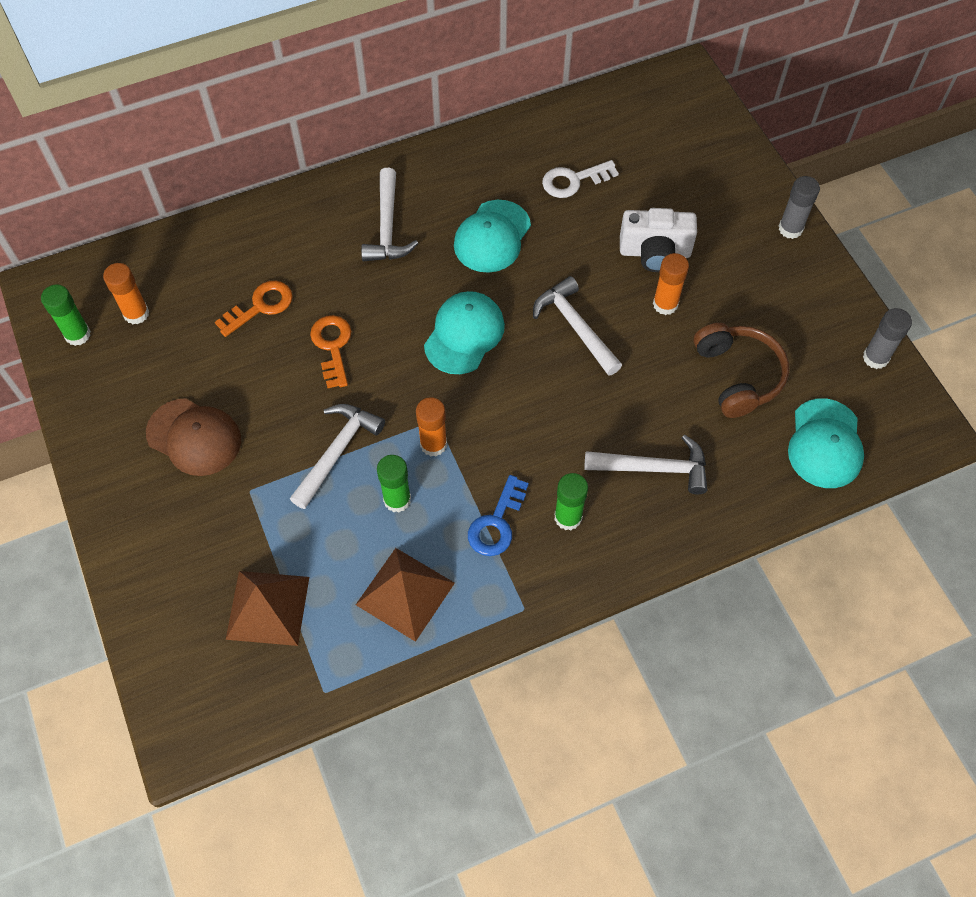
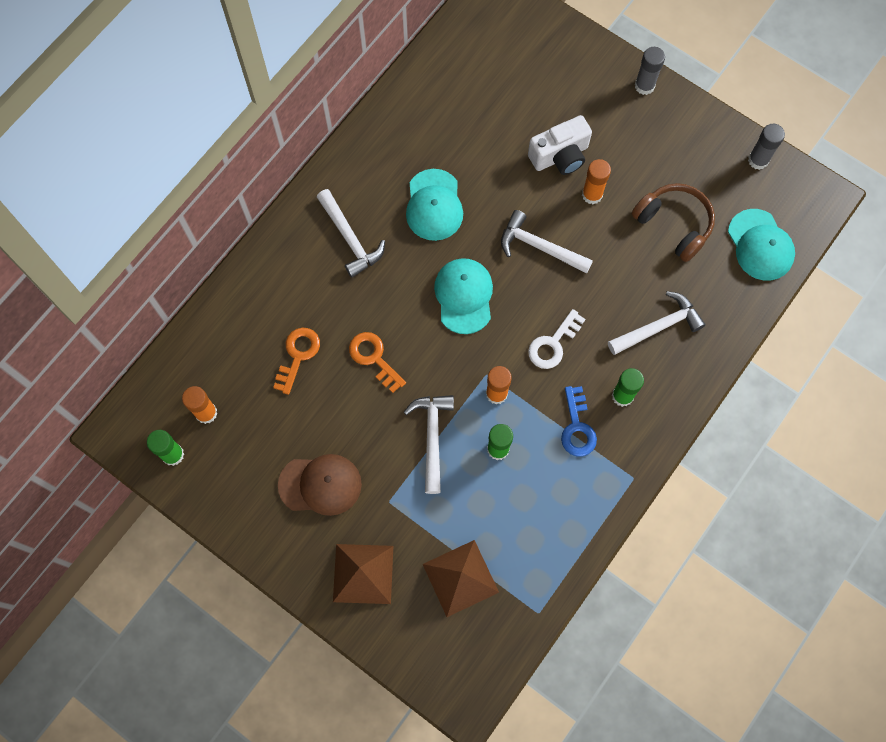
camera: 30 degrees left, 10 degrees up
brown pyramid [356,548,455,642] -> brown pyramid moved to [333,544,393,604]
white key [542,160,619,198] -> white key moved to [528,309,585,369]

